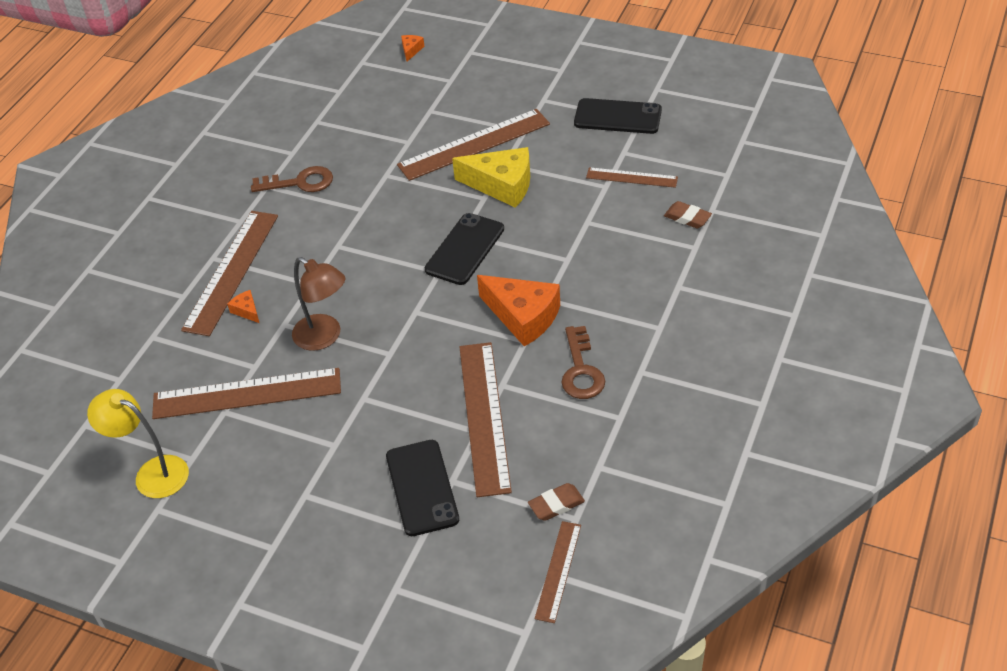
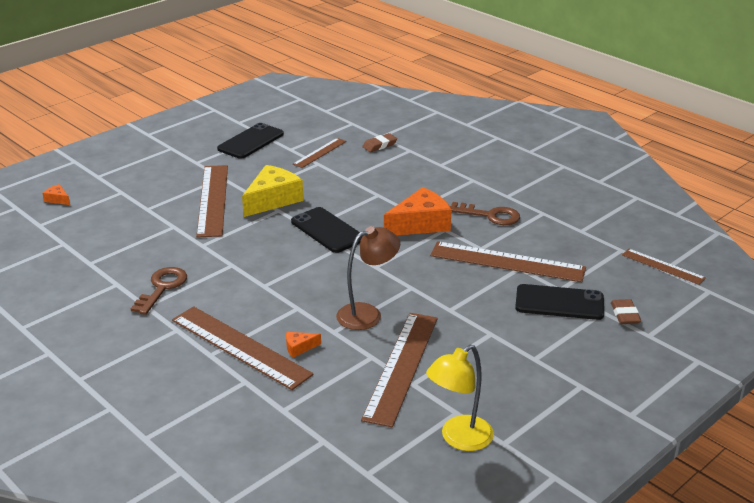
camera: 70 degrees left, 15 degrees down
brown eraser [528,483,585,521] -> brown eraser moved to [611,299,641,324]

